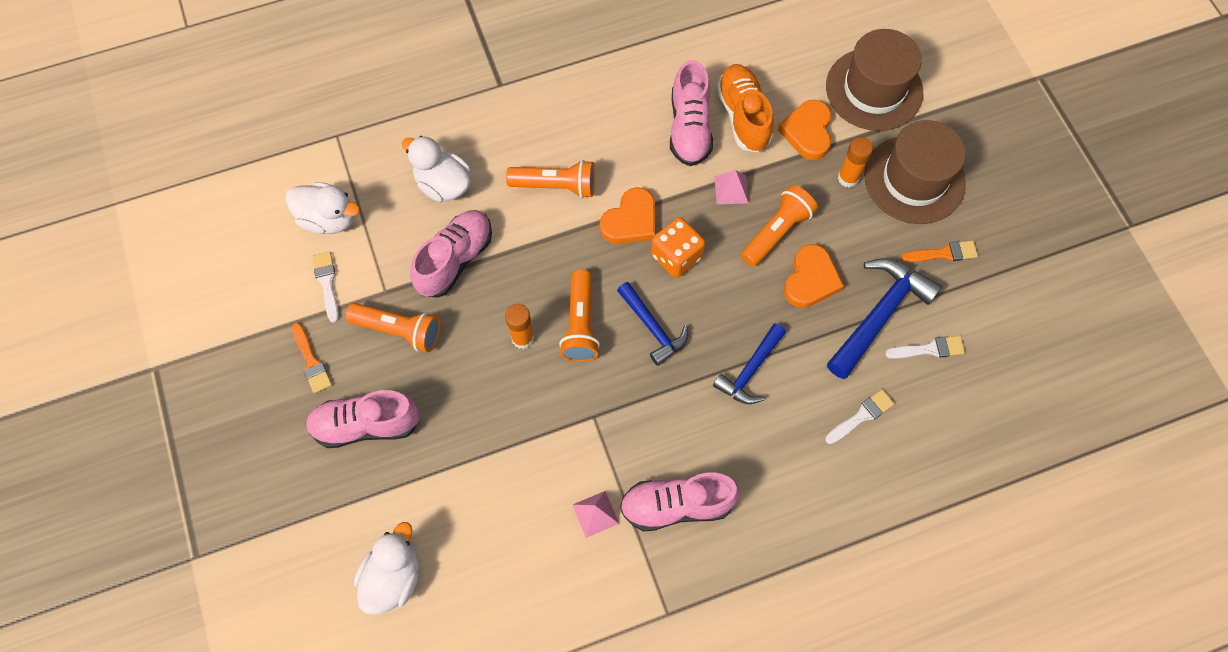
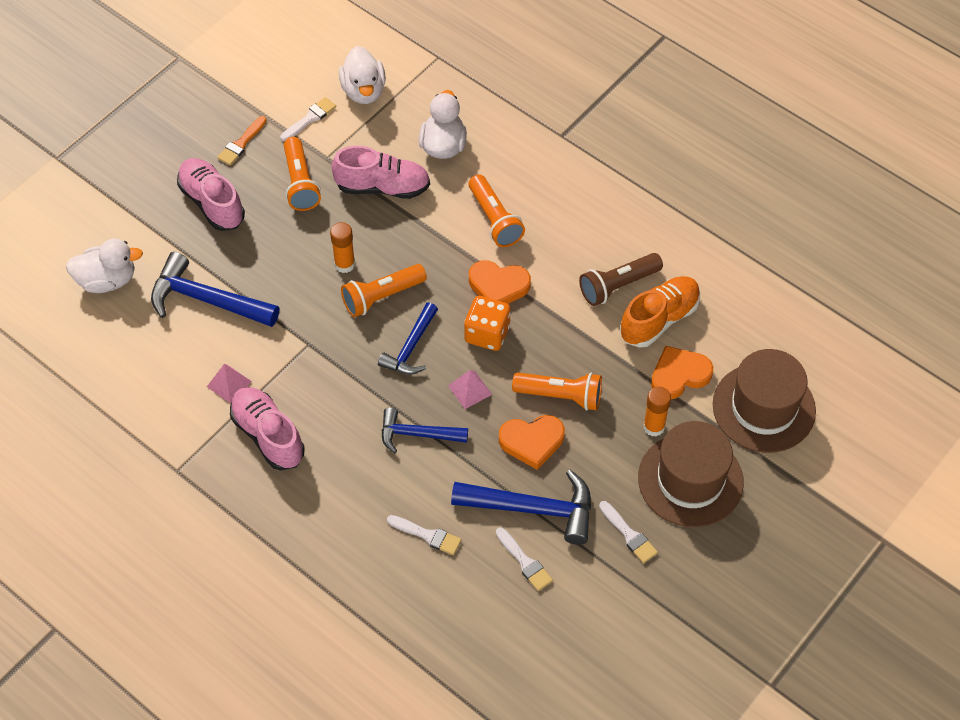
camera: 60 degrees right, 10 degrees down
pink shoe [670,60,713,166] -> brown flashlight [579,253,663,306]
pink pyramid [714,170,748,204] -> pink pyramid moved to [448,370,492,409]
orange brush [901,240,978,263] -> white brush [599,501,658,563]
none -> blue hammer [151,252,279,327]

